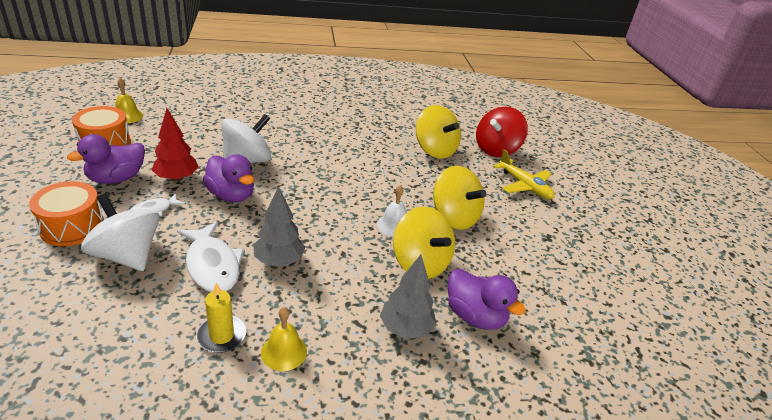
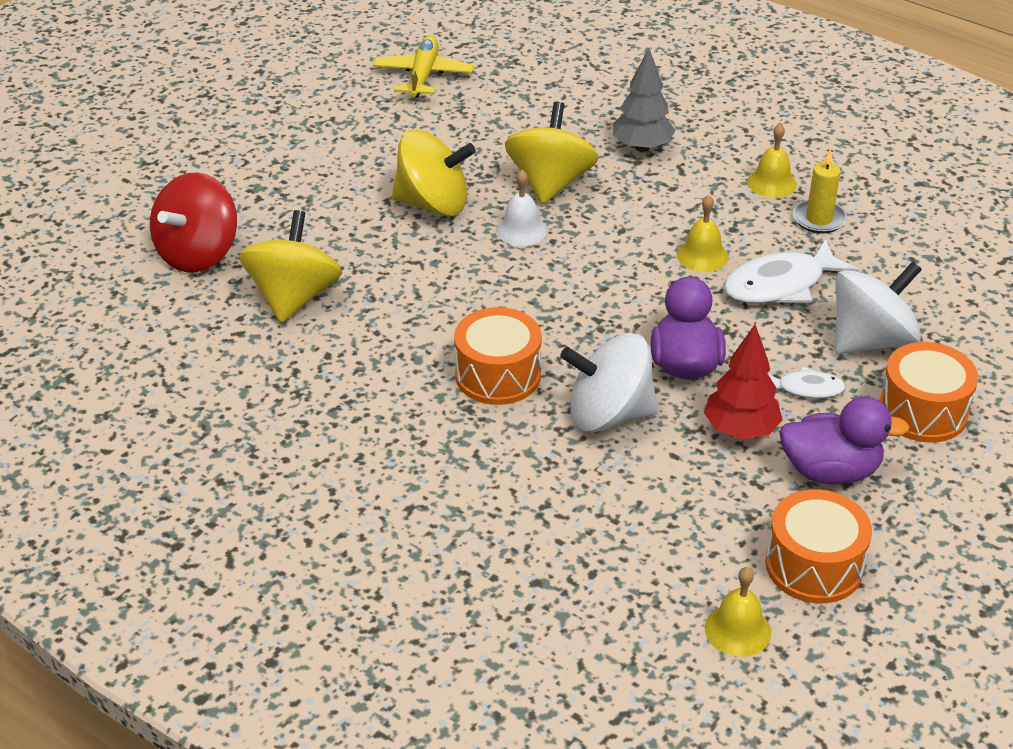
camera: 130 degrees left, 5 degrees up
white spinning top [81,194,160,271] -> white spinning top turned 120 degrees counterclockwise [835,261,922,354]
white fish [177,222,244,292] -> white fish turned 135 degrees counterclockwise [724,239,859,304]
grey tree [254,187,305,266] -> yellow bell [677,195,729,272]
yellow spinning top [433,166,487,230] -> yellow spinning top turned 90 degrees clockwise [392,130,476,216]
purple duck [448,269,526,330] -> none
red spinning top [476,107,528,157] -> red spinning top turned 120 degrees clockwise [150,172,237,272]
yellow plane [494,149,555,199] -> yellow plane moved to [373,35,474,98]
none -> orange drum [454,307,542,405]

